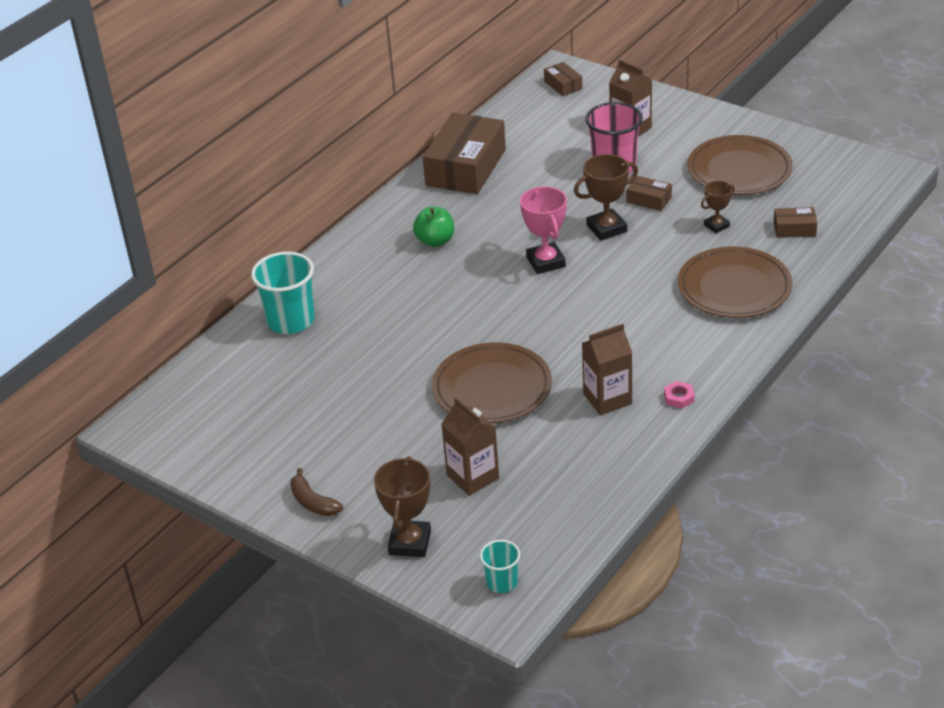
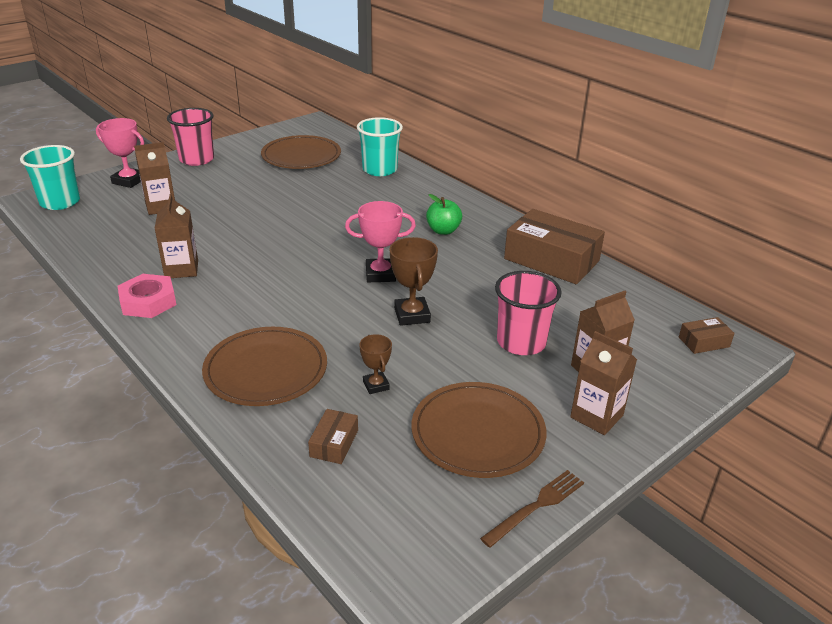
camera: 100 degrees right, 5 degrees down
brown banana [290,468,343,516] -> pink cup [167,108,214,166]
brown trophy [374,456,431,557] -> pink trophy [96,118,144,188]
brown plate [432,342,552,423] -> brown plate moved to [261,135,341,169]
turquoise cup [480,540,520,593] -> turquoise cup [20,145,80,210], size x1.85
brown box [626,176,672,211] -> none
pink nut [664,381,695,408] -> pink nut [118,274,176,318], size x2.04
none -> brown fork [480,470,584,548]
none -> brown carton [570,331,637,435]

